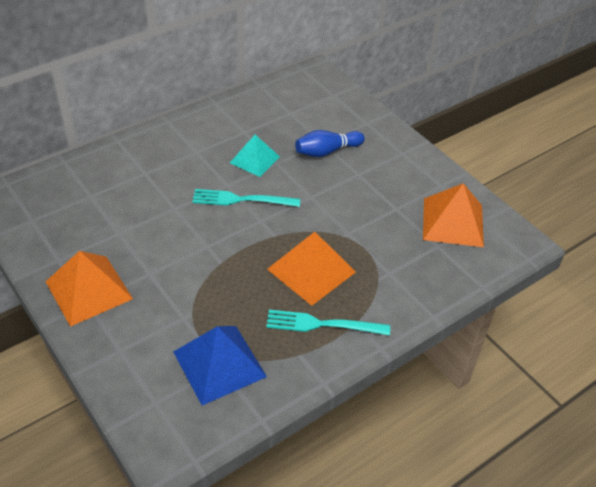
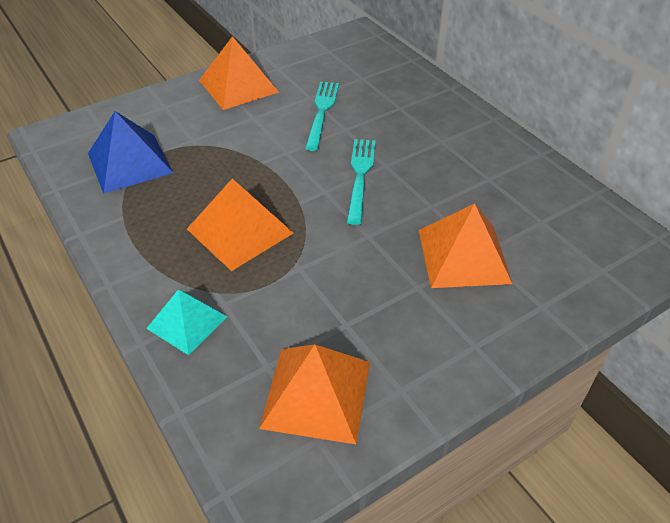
camera: 95 degrees right, 0 degrees up
turquoise pyramid [230,135,280,177] -> turquoise pyramid moved to [146,289,227,355]
turquoise fork [266,310,390,335] -> turquoise fork moved to [305,82,339,151]
blue bowling pin [295,130,365,157] -> orange pyramid [419,203,512,288]

